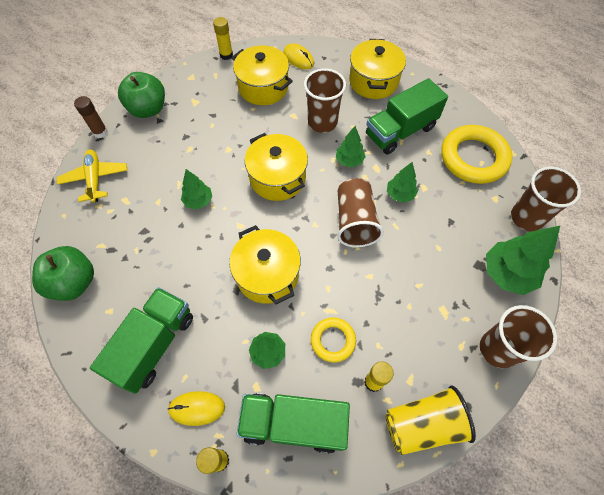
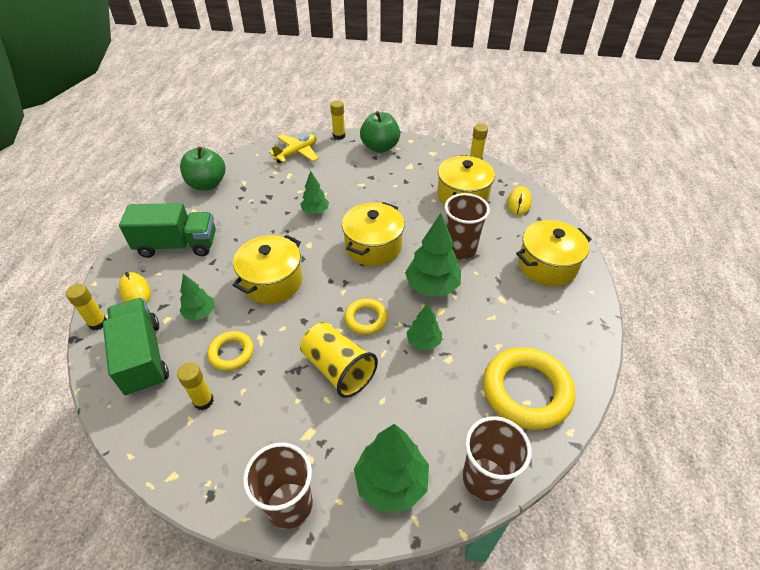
camera: 60 degrees right, 15 degrees down
brown glue stick [74,96,108,138] -> yellow glue stick [330,100,345,140]
green tree [336,126,366,168] -> green tree [405,213,461,296], size x1.70
brown cup [337,178,384,247] -> yellow ring [344,299,388,335]
green truck [366,78,448,154] -> none
yellow cup [385,385,476,455] -> yellow cup moved to [300,322,378,398]

